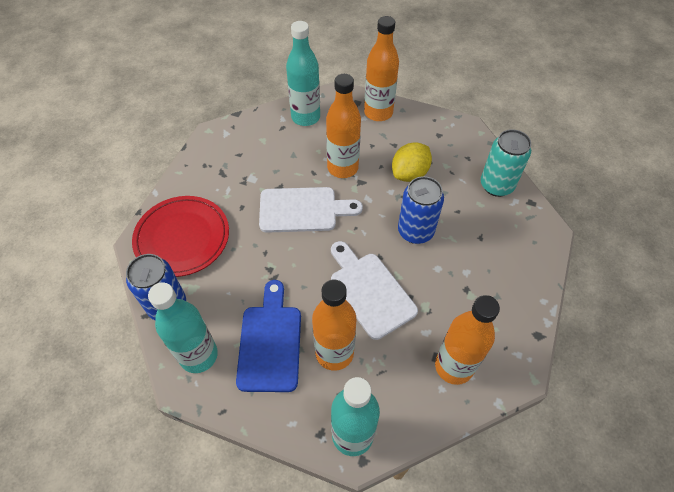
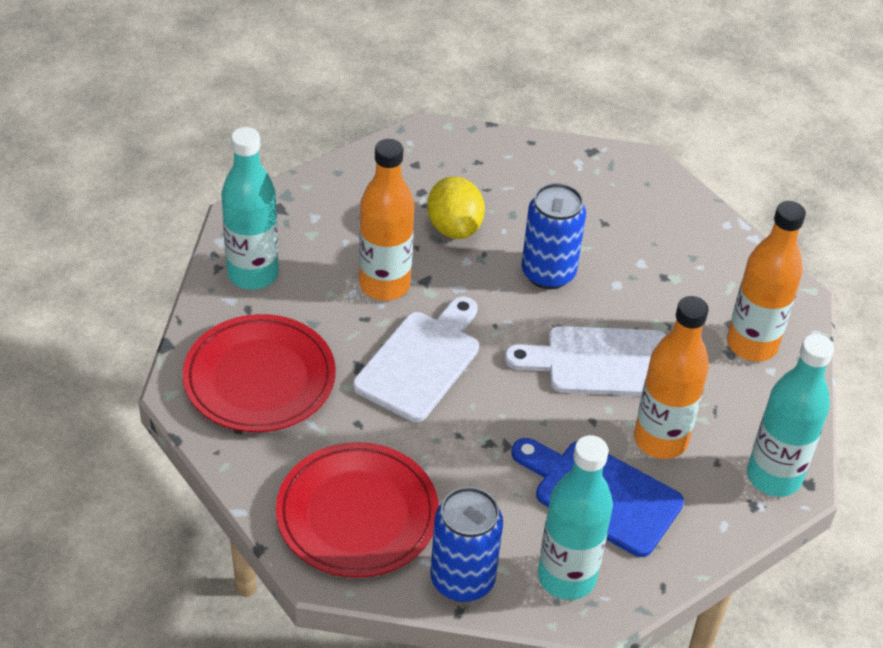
camera: 60 degrees left, 10 degrees down
orange bottle [364,16,399,121] -> none
turquoise can [481,129,531,197] -> none
none -> red plate [182,314,336,432]

